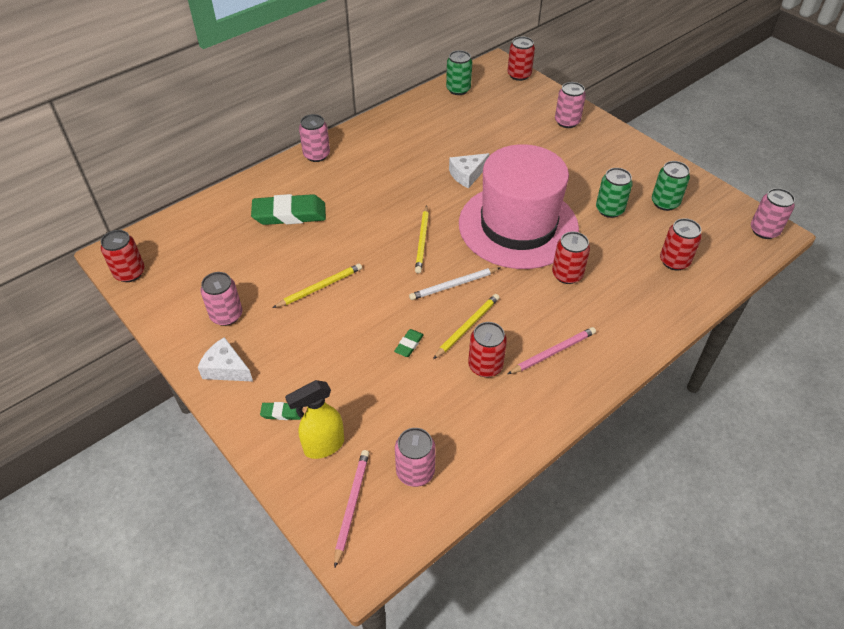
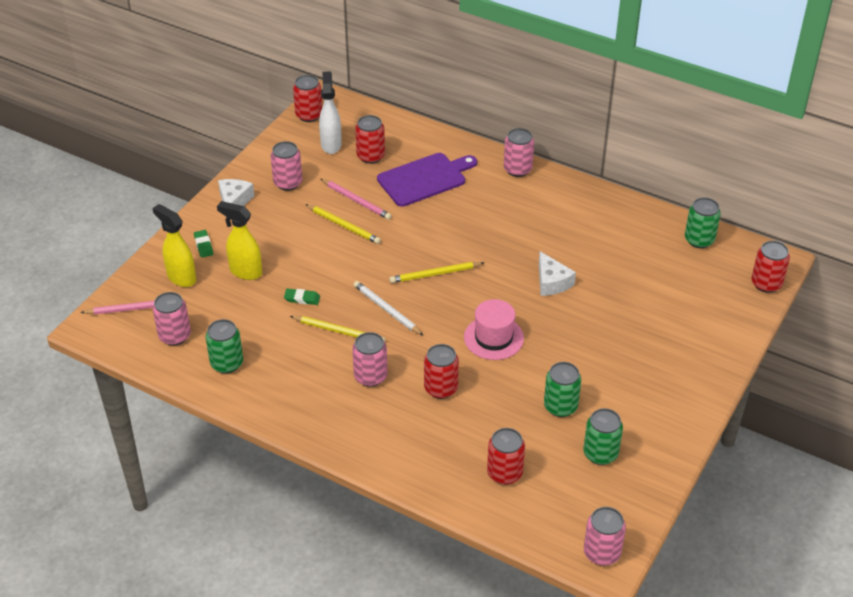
camera: 70 degrees right, 5 degrees down
green eraser [251,194,326,225] -> purple cutting board [377,153,477,207]
white cheese [449,153,489,188] -> white cheese turned 150 degrees counterclockwise [539,251,576,296]
pink hat [459,144,579,269] -> pink hat [464,299,524,360], size x0.46
red can [468,322,507,377] -> red can moved to [355,115,385,164]
pink pencil [508,327,596,374] -> pink pencil moved to [321,179,392,220]
pink can [555,82,586,128] -> pink can moved to [352,332,388,387]
none -> green can [206,319,243,374]
none -> yellow spray bottle [217,201,262,280]
none -> white spray bottle [319,72,342,154]

